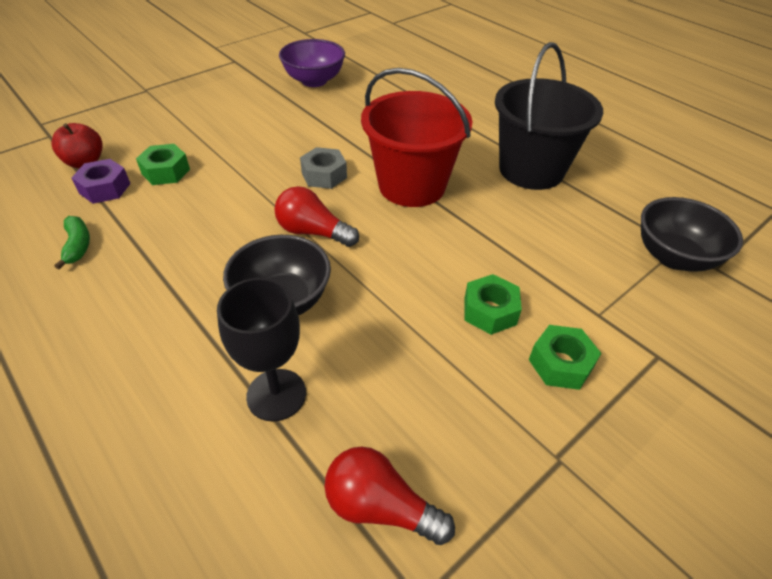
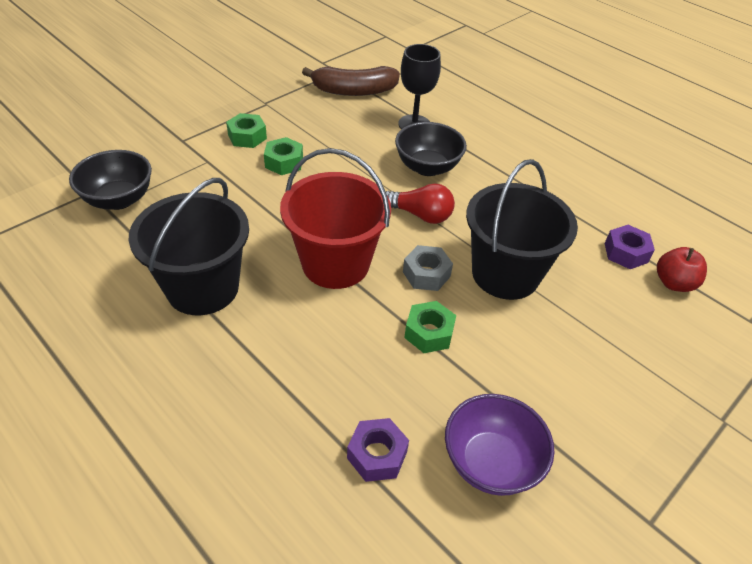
camera: 175 degrees right, 0 degrees up
green banana [54,216,90,269] -> none
green nut [136,144,190,185] -> green nut moved to [404,301,456,353]
red light bulb [324,446,455,545] -> brown banana [302,66,400,96]
none -> purple nut [347,418,409,482]
none -> black bucket [466,159,578,300]

